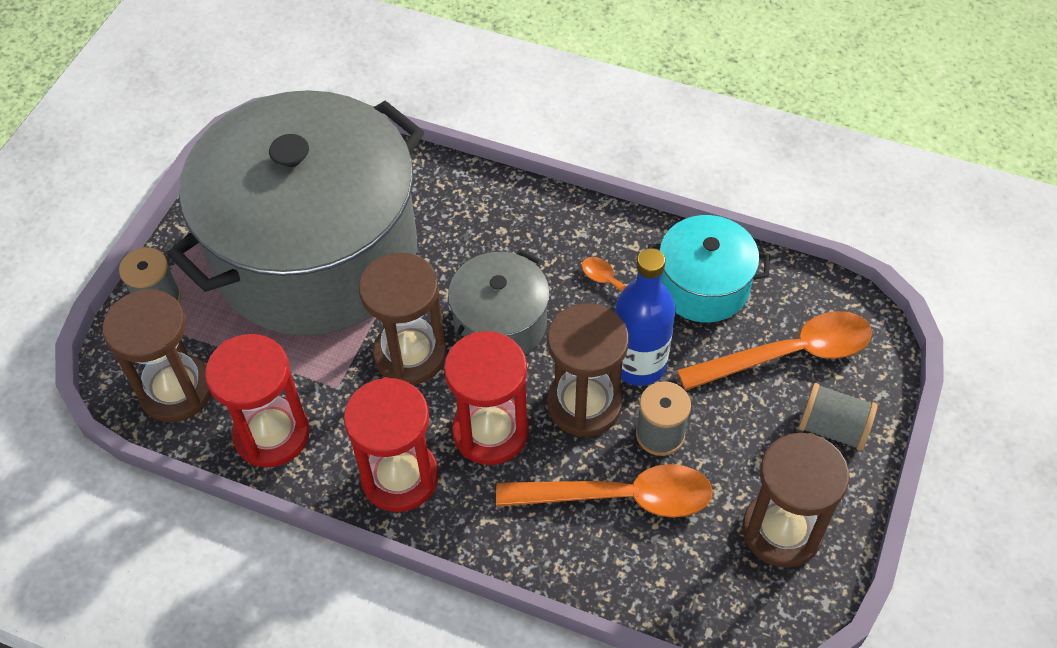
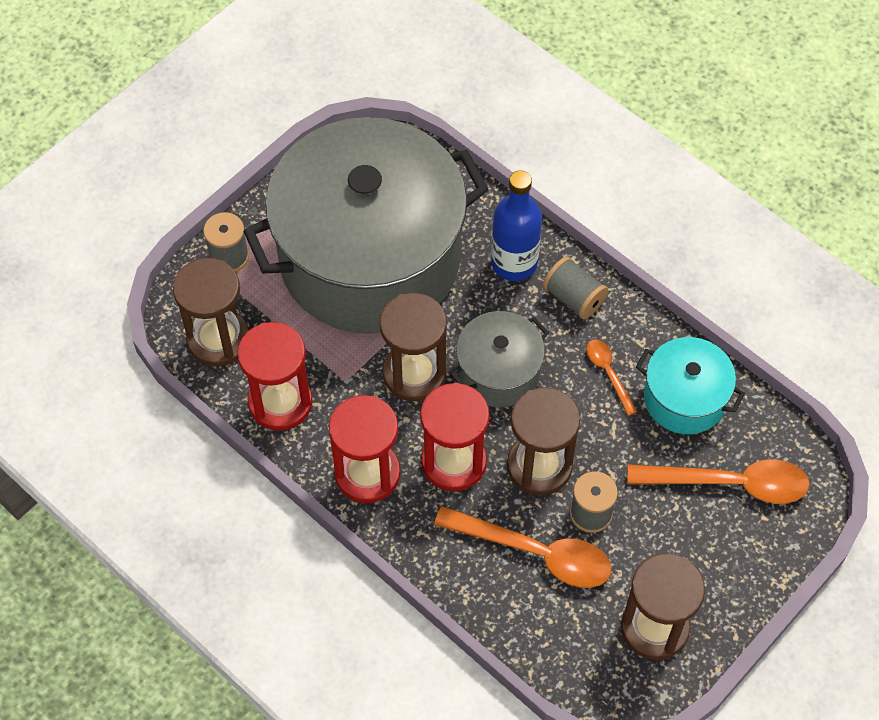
camera: 20 degrees right, 5 degrees up
blue bottle [615,248,676,386] -> blue bottle moved to [491,170,542,281]
grey spool [799,383,878,451] -> grey spool moved to [543,257,608,319]

